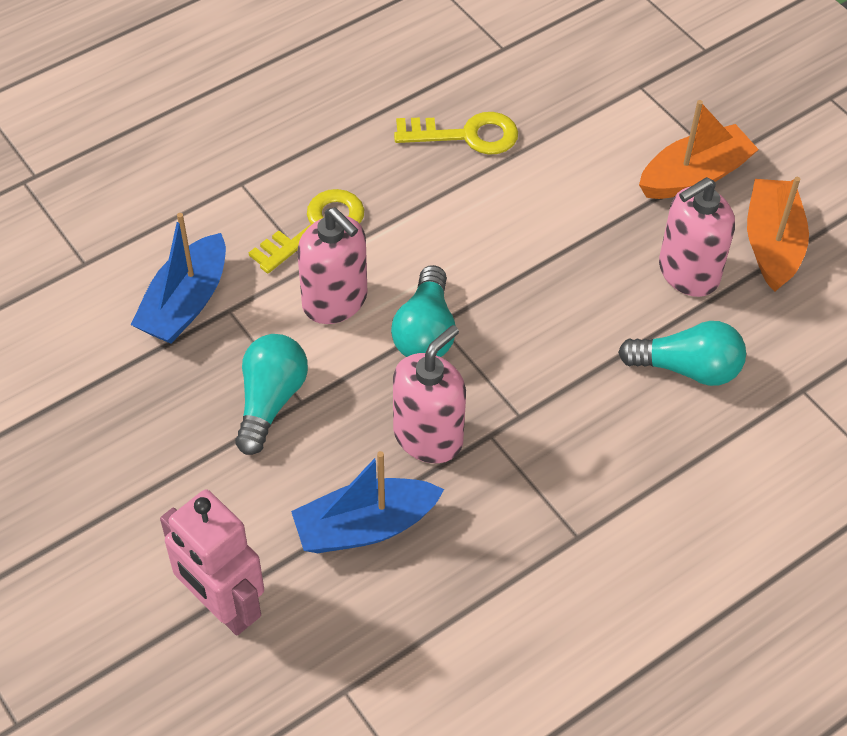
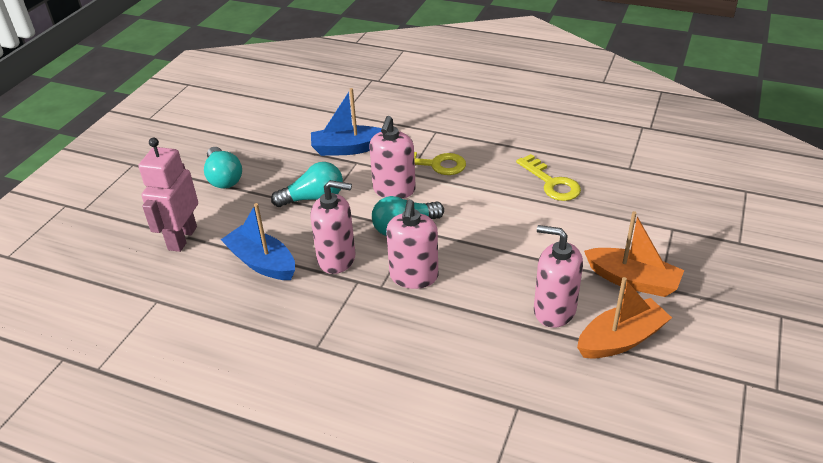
camera: 60 degrees right, 15 degrees down
turquoise light bulb [618,321,746,386] -> turquoise light bulb moved to [204,147,242,189]
none -> pink soap dispenser [386,199,438,289]

